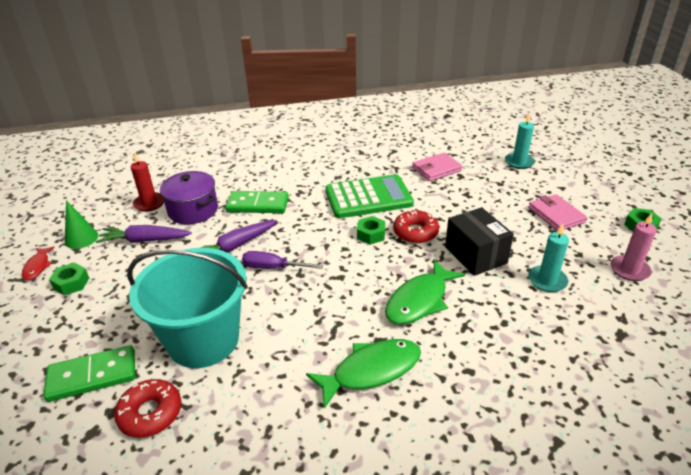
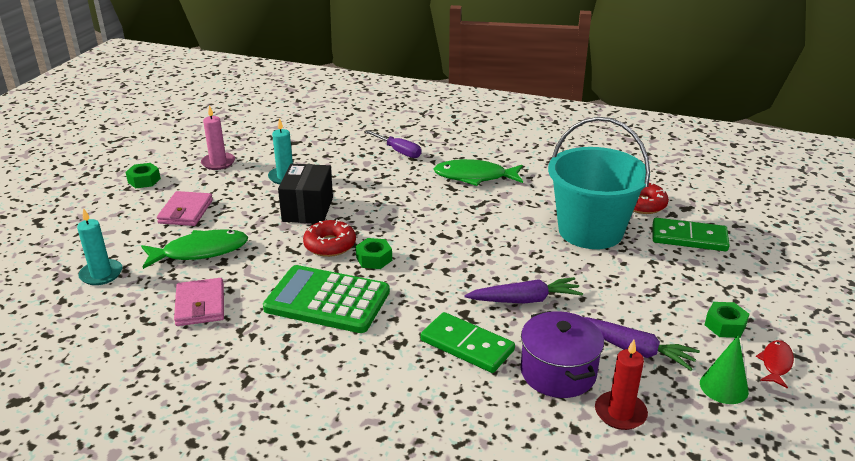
camera: 150 degrees left, 5 degrees down
purple screwdriver [242,251,323,269] -> purple screwdriver moved to [365,130,421,158]
green fish [385,259,465,325] -> green fish moved to [141,229,248,269]
pink wallet [412,153,463,181] -> pink wallet turned 75 degrees clockwise [174,278,224,326]

